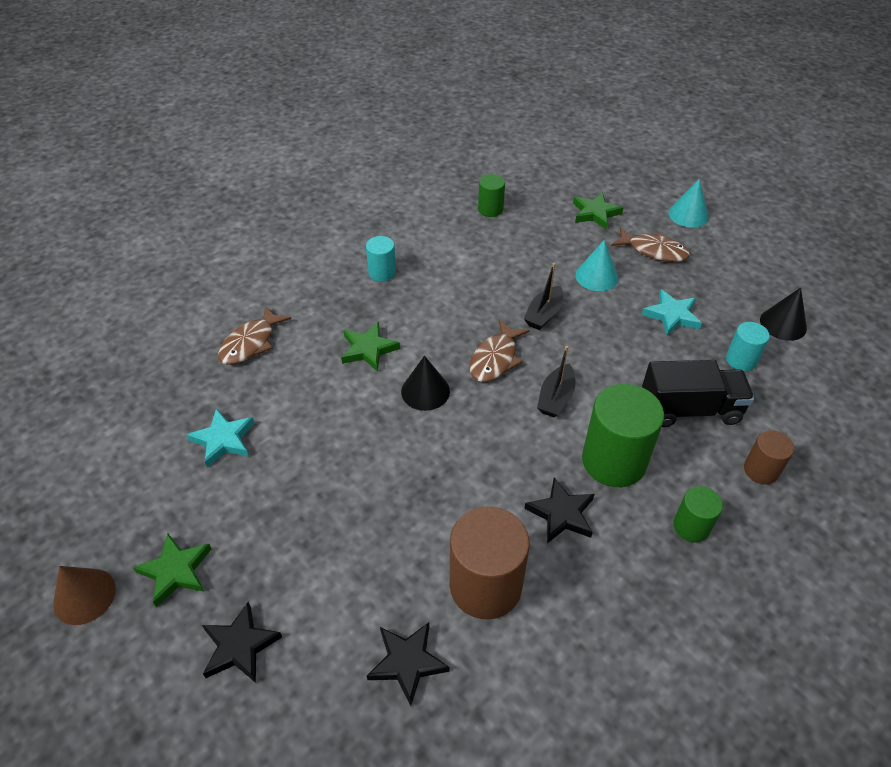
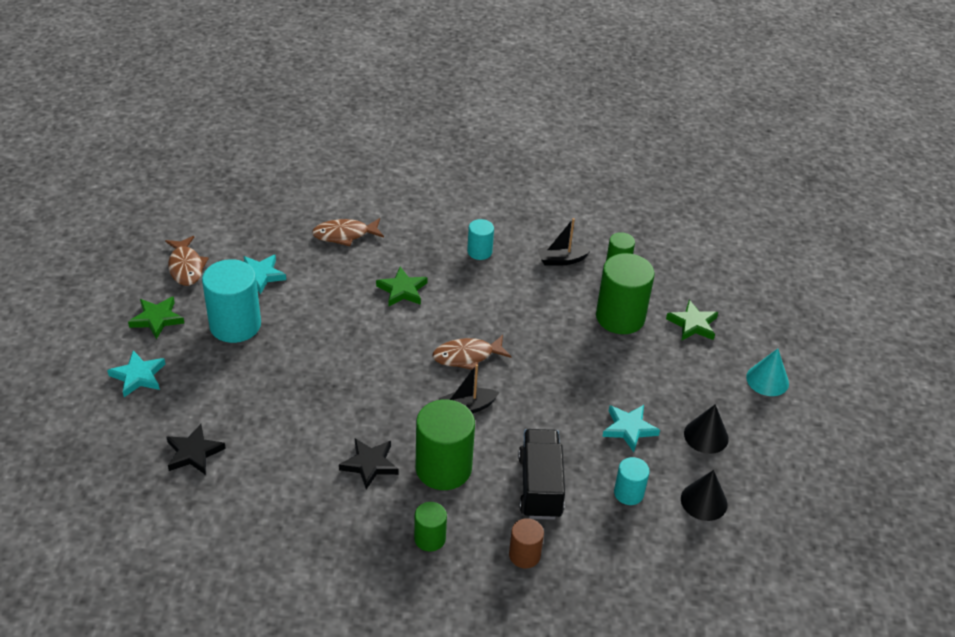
camera: 45 degrees right, 5 degrees down
brown cone [53,566,116,625] -> none
black star [202,602,282,683] -> turquoise star [107,350,165,397]
black cone [401,355,450,411] -> black cone moved to [684,404,729,454]
brown cylinder [450,506,529,620] -> none
black boat [524,263,563,330] -> black boat moved to [538,218,591,266]
turquoise cone [575,240,618,291] -> none
brown fish [611,227,690,262] -> brown fish moved to [165,236,209,286]
black truck [642,360,754,427] -> black truck turned 135 degrees counterclockwise [518,429,565,520]
none -> turquoise cylinder [202,259,261,343]
none -> green cylinder [596,253,655,334]

